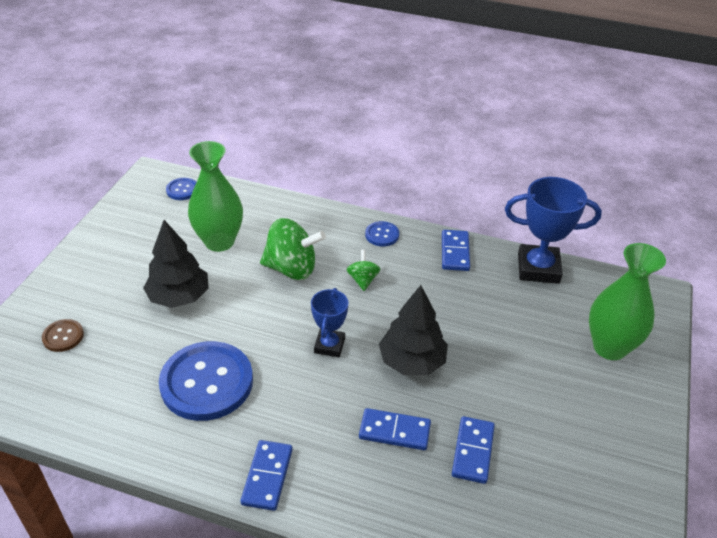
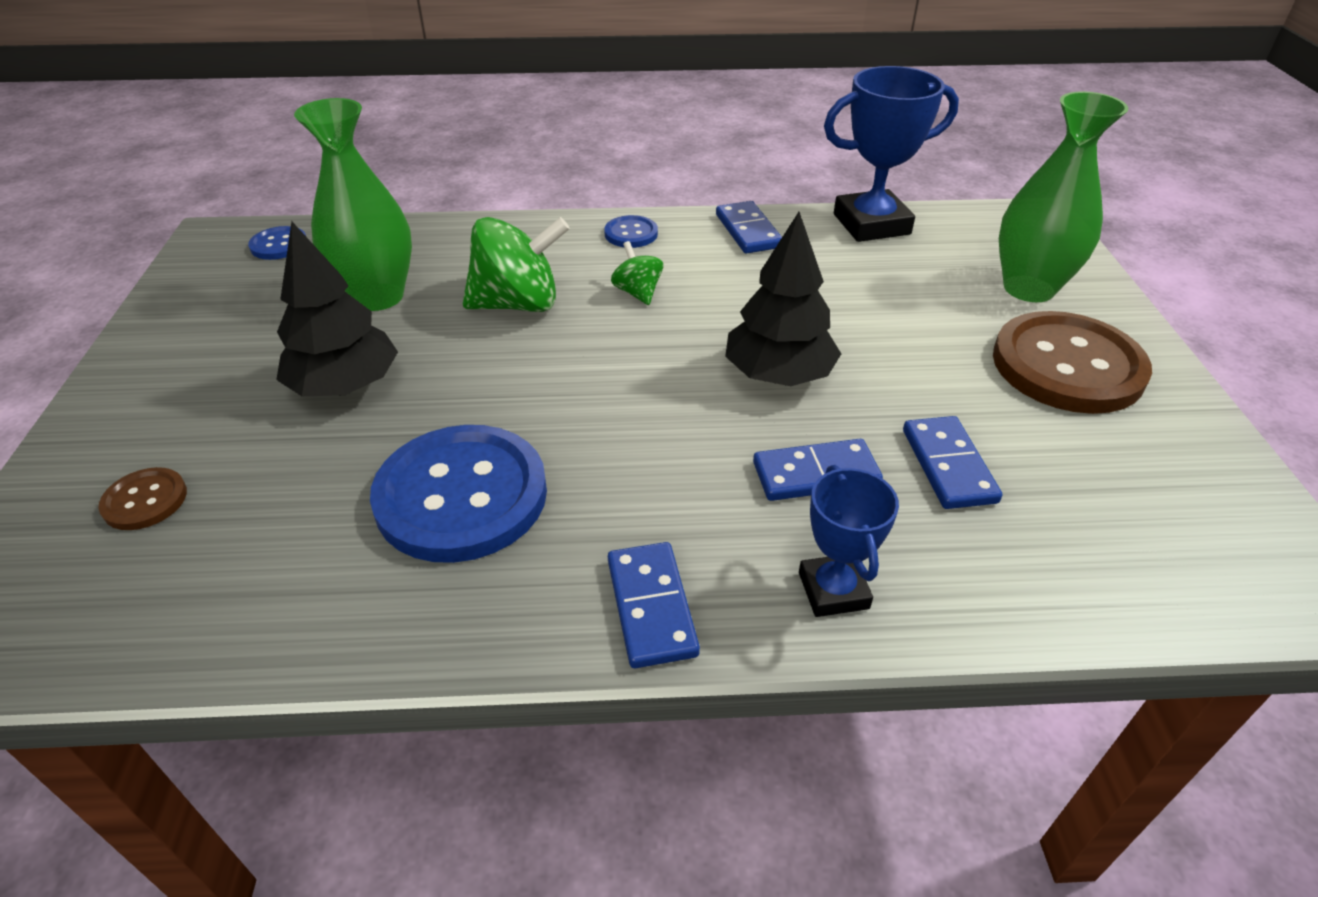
camera: 20 degrees left, 0 degrees up
blue trophy [311,288,348,357] -> blue trophy moved to [799,465,899,617]
none -> brown button [993,311,1152,414]

